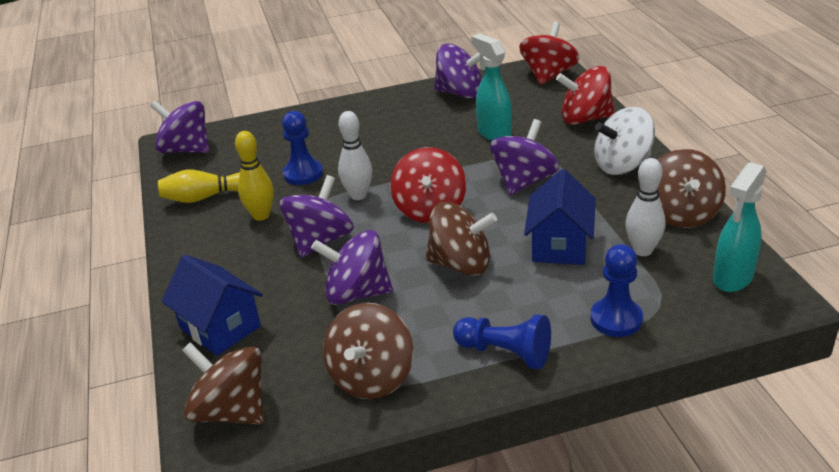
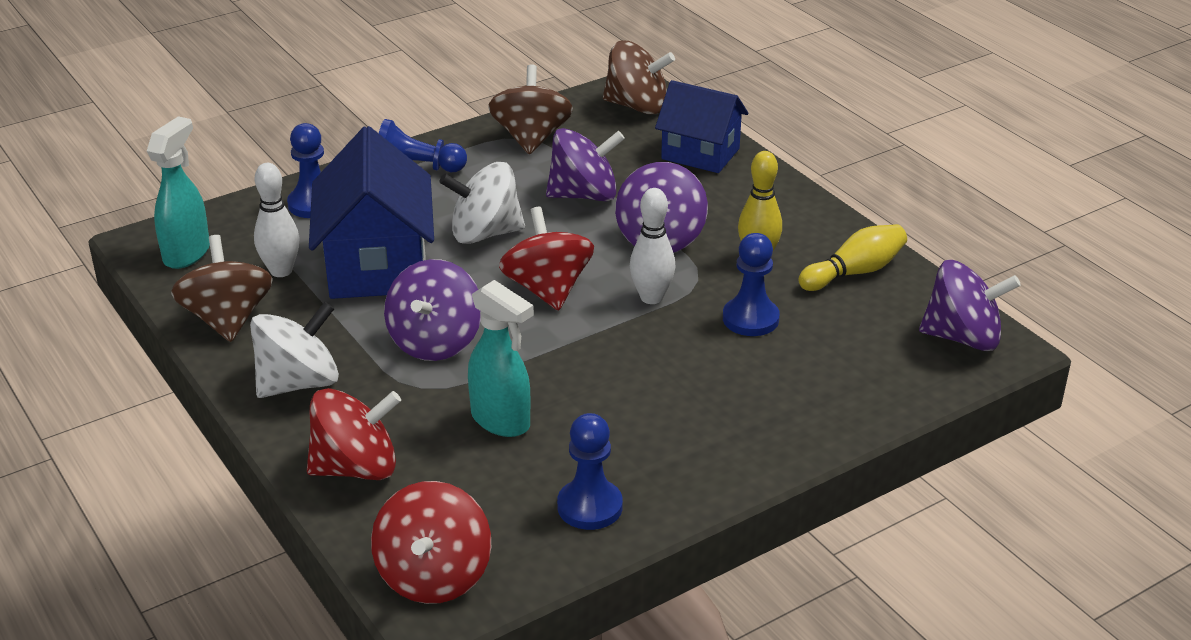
camera: 160 degrees right, 0 degrees up
brown spinning top [426,202,497,276] -> white spinning top [439,162,525,244]
purple spinning top [434,44,482,98] -> blue pawn [557,413,623,530]
blue house [524,169,596,265] -> blue house [309,126,434,299], size x1.54

